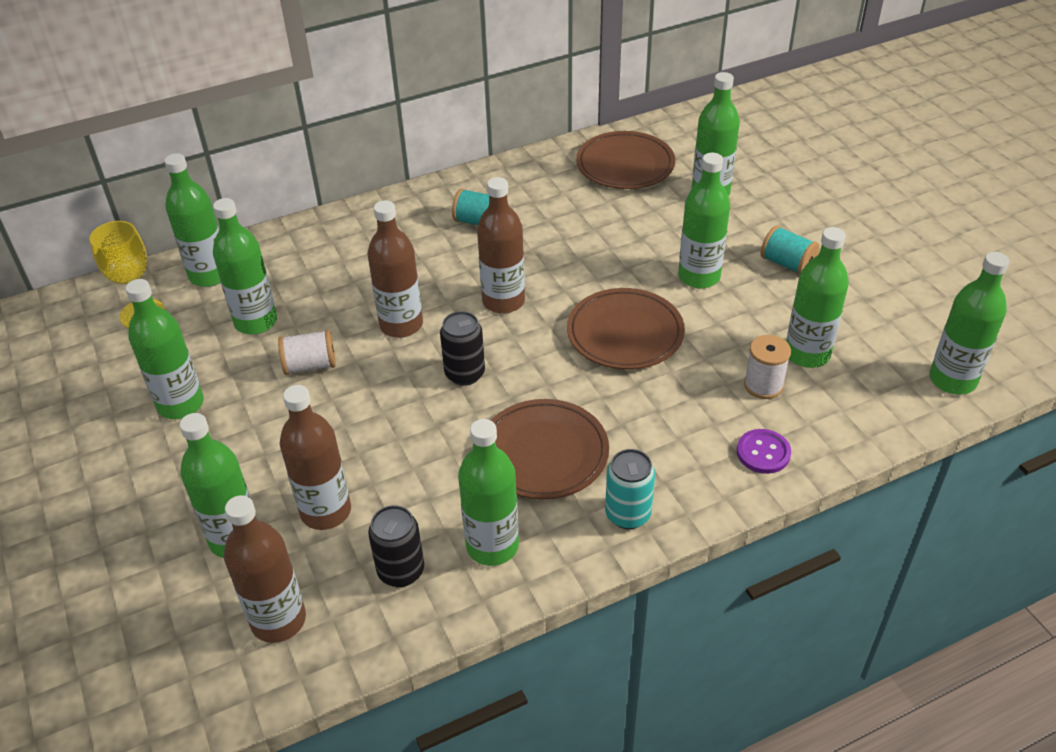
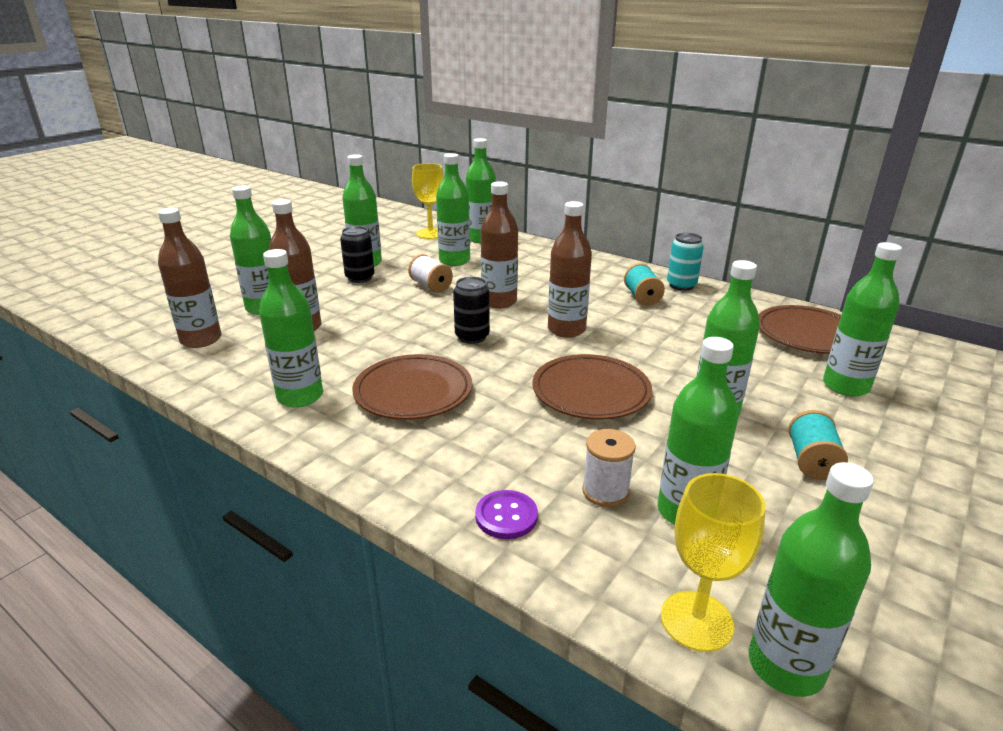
camera: 60 degrees right, 15 degrees down
black can [368,505,424,587] -> black can moved to [340,226,375,283]
turquoise can [605,449,655,529] -> turquoise can moved to [667,233,704,291]
none -> yellow goblet [661,473,766,652]

